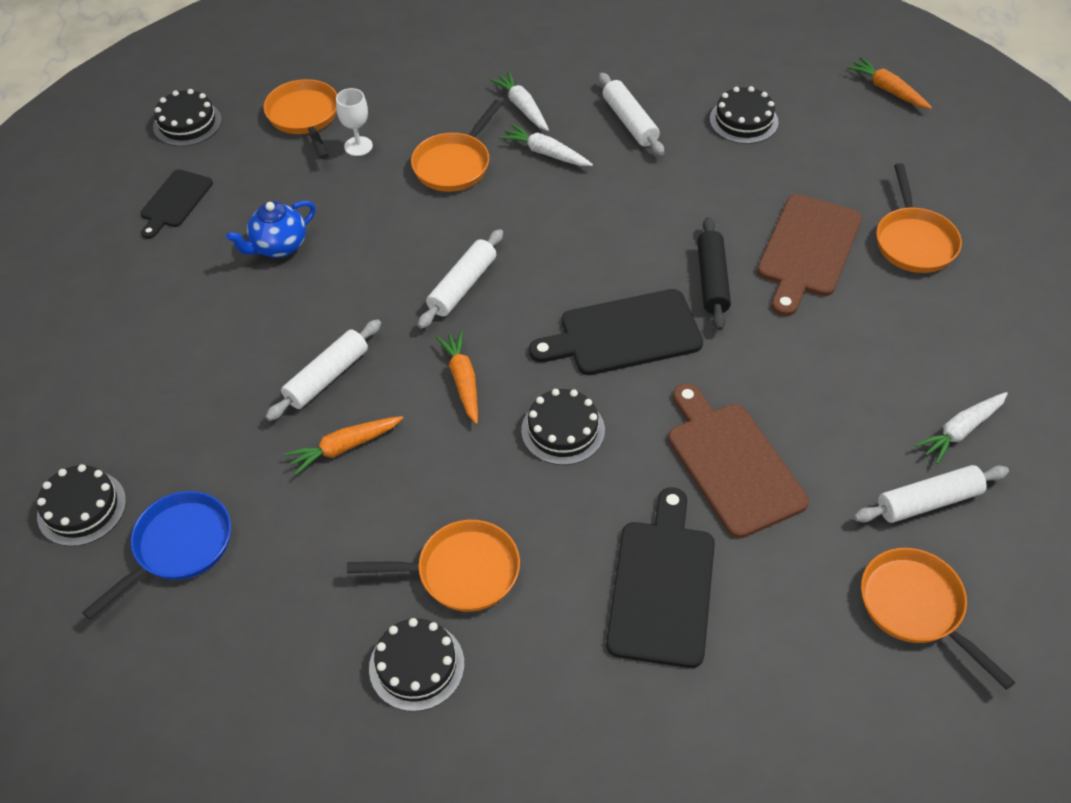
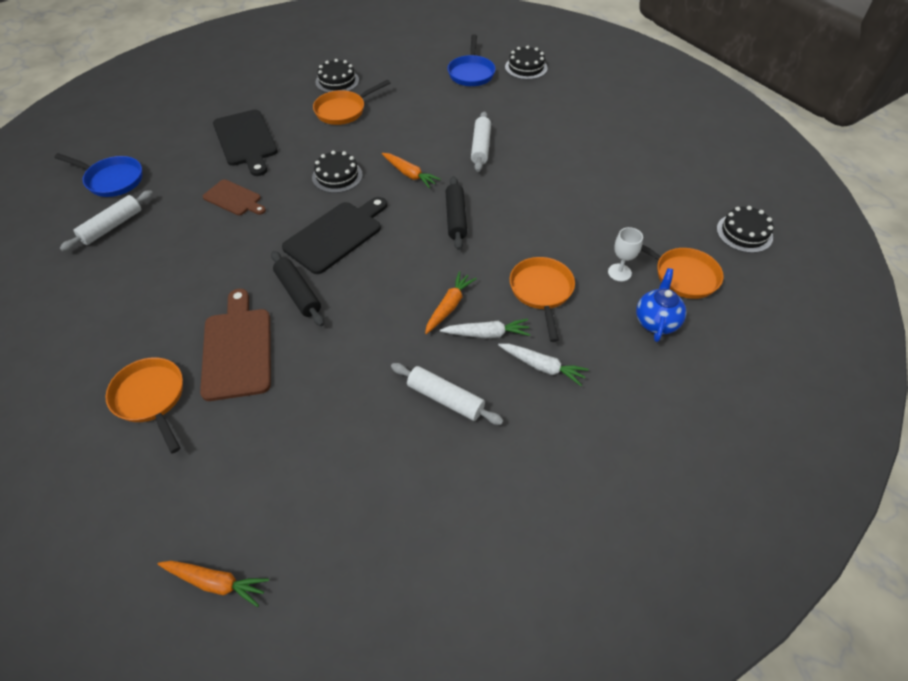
camera: 145 degrees right, 0 degrees up
black cutting board [140,169,213,239] -> none
blue teapot [226,200,316,258] -> blue teapot moved to [636,268,686,342]
orange carrot [284,416,403,475] -> orange carrot moved to [425,271,477,334]
white rolling pin [418,229,503,329] -> black rolling pin [446,176,467,250]
brown cutting board [668,383,809,538] -> brown cutting board [203,179,266,215], size x0.61
black cake [710,86,778,144] -> none
orange pan [861,548,1015,690] -> blue pan [54,153,142,197]
white carrot [915,392,1008,464] -> none

